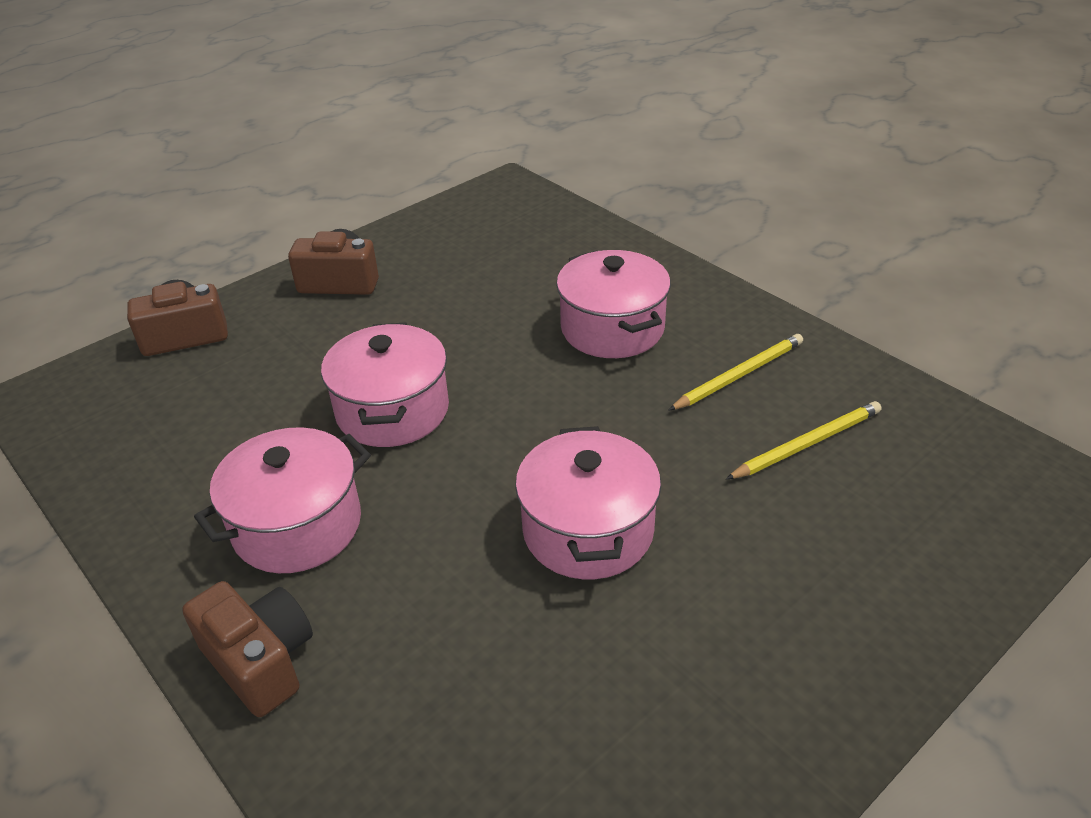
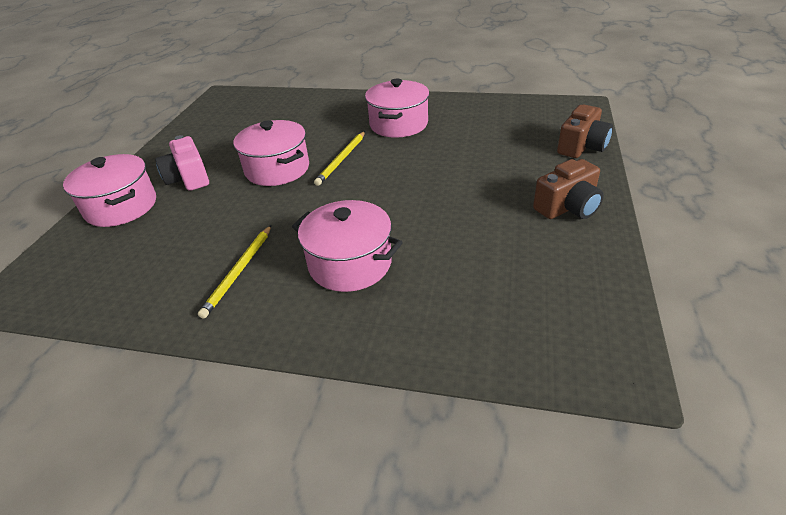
camera: 145 degrees right, 0 degrees up
brown camera [182,581,313,717] -> none
pink pot [321,322,449,447] -> pink pot moved to [63,154,156,227]
yellow pencil [726,401,881,479] -> yellow pencil moved to [314,131,365,186]
none -> pink camera [155,135,209,191]

